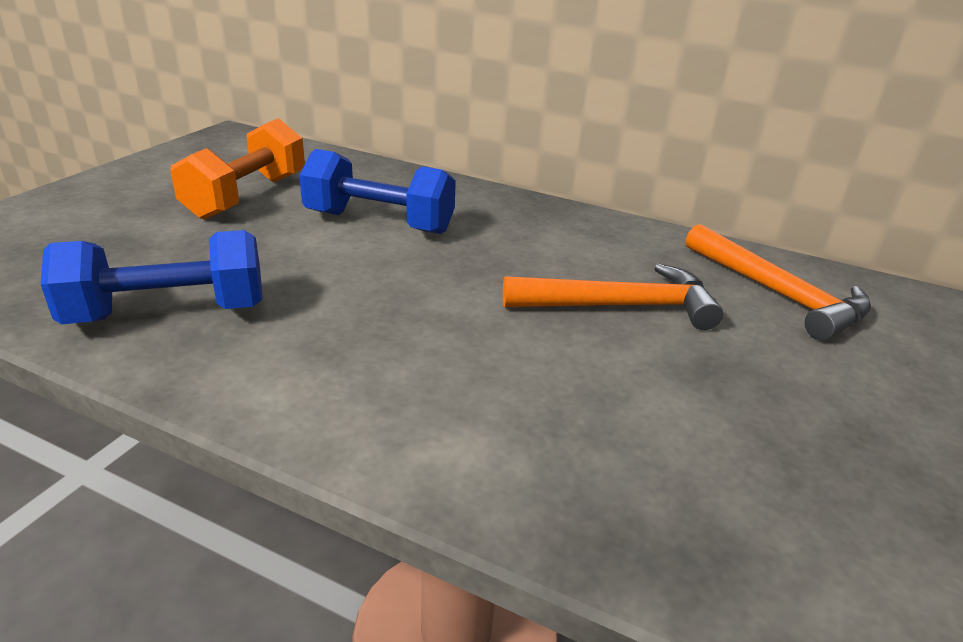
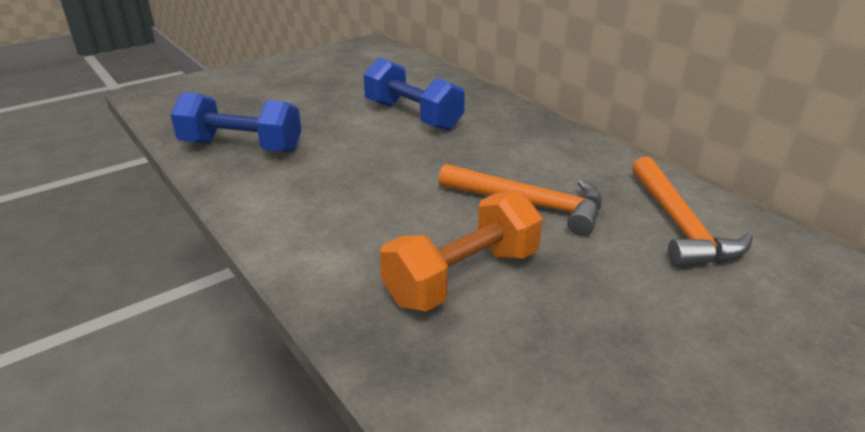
camera: 30 degrees right, 0 degrees up
orange dumbbell [170,118,305,220] -> orange dumbbell moved to [380,190,543,311]

